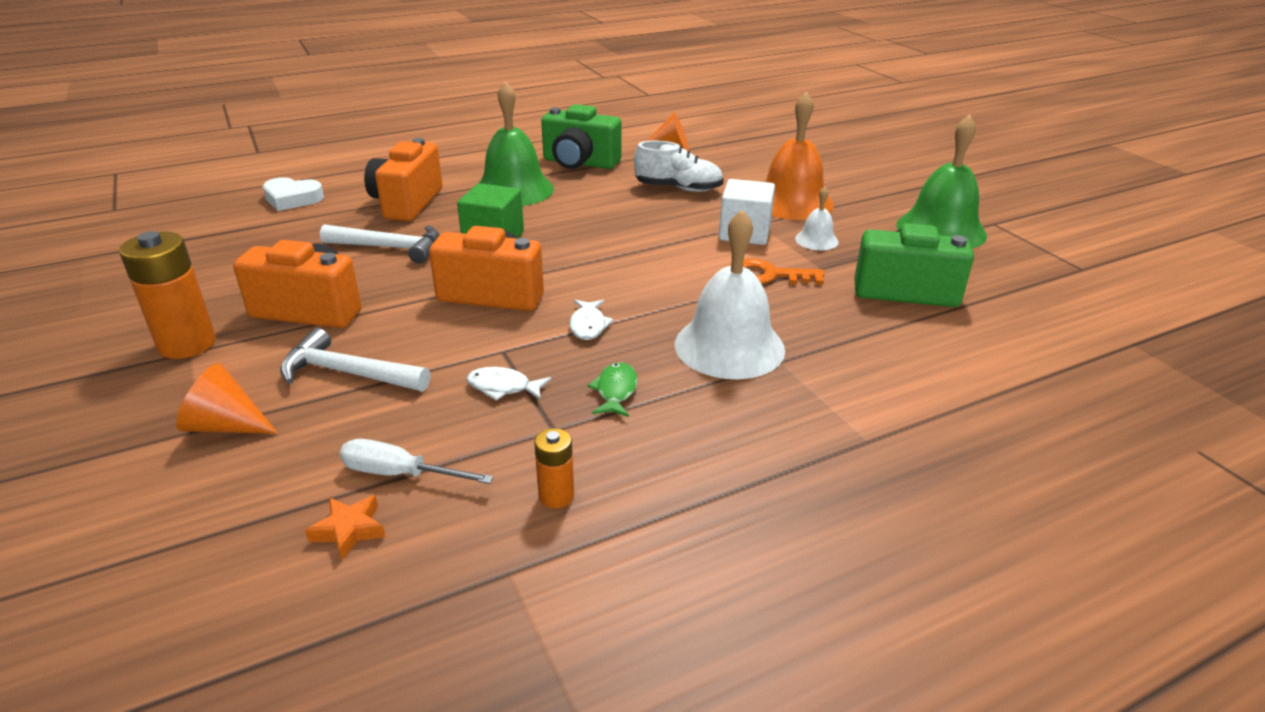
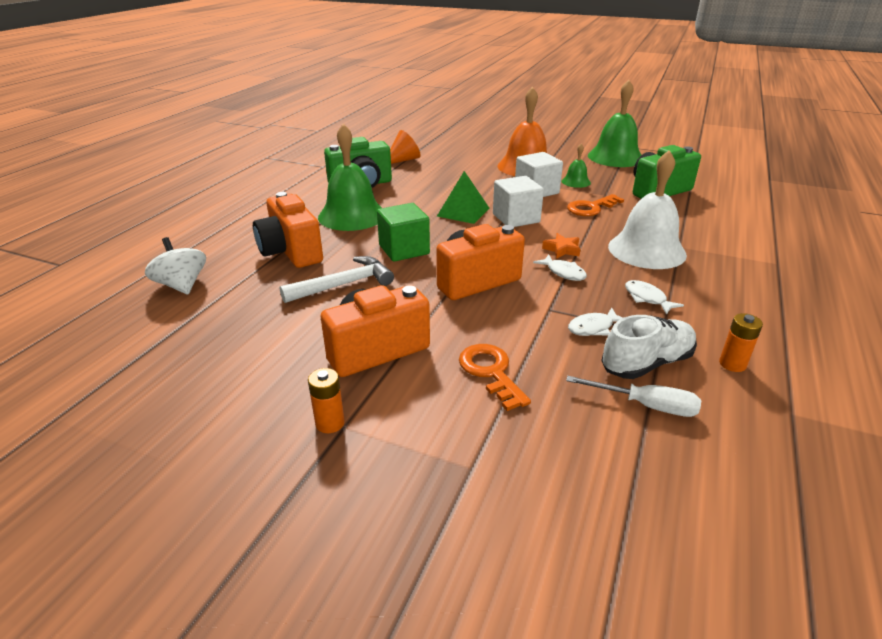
camera: 40 degrees left, 0 degrees up
orange battery [119,231,216,359] -> orange battery [308,368,345,433], size x0.52
orange cone [176,363,278,434] -> none
white heart [263,177,324,211] -> white spinning top [145,237,206,295]
white hammer [280,328,430,391] -> orange key [459,344,531,411]
orange star [305,495,386,560] -> orange star moved to [542,233,580,259]
white screwdriver [340,439,494,484] -> white screwdriver turned 135 degrees counterclockwise [566,376,701,417]
green fish [588,362,638,417] -> white fish [625,280,684,314]
white shoe [634,140,724,192] -> white shoe moved to [601,315,697,379]
white bell [795,187,839,250] -> green bell [561,144,591,188]
none -> green pyramid [437,171,489,224]
none -> white cube [493,176,544,227]

